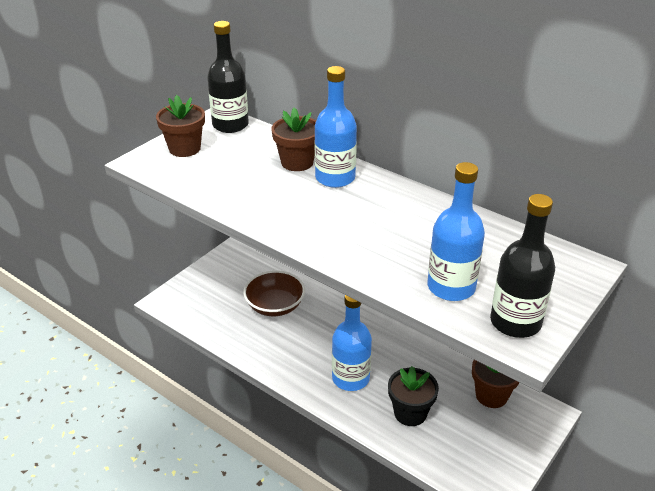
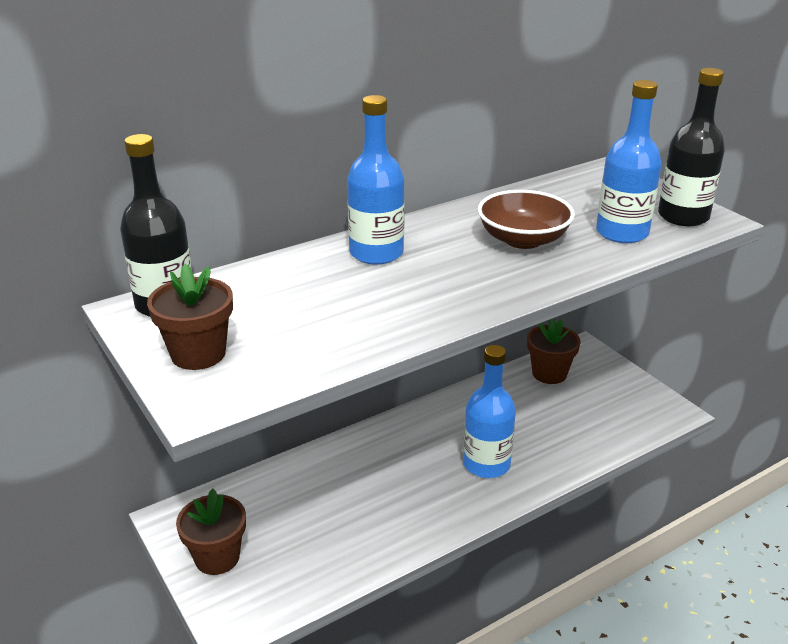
camera: 70 degrees left, 5 degrees down
brown bowl [243,270,305,316] -> brown bowl moved to [477,190,575,249]
brown flower pot [271,107,316,171] -> brown flower pot moved to [176,489,246,575]
black flower pot [388,366,439,426] -> none

